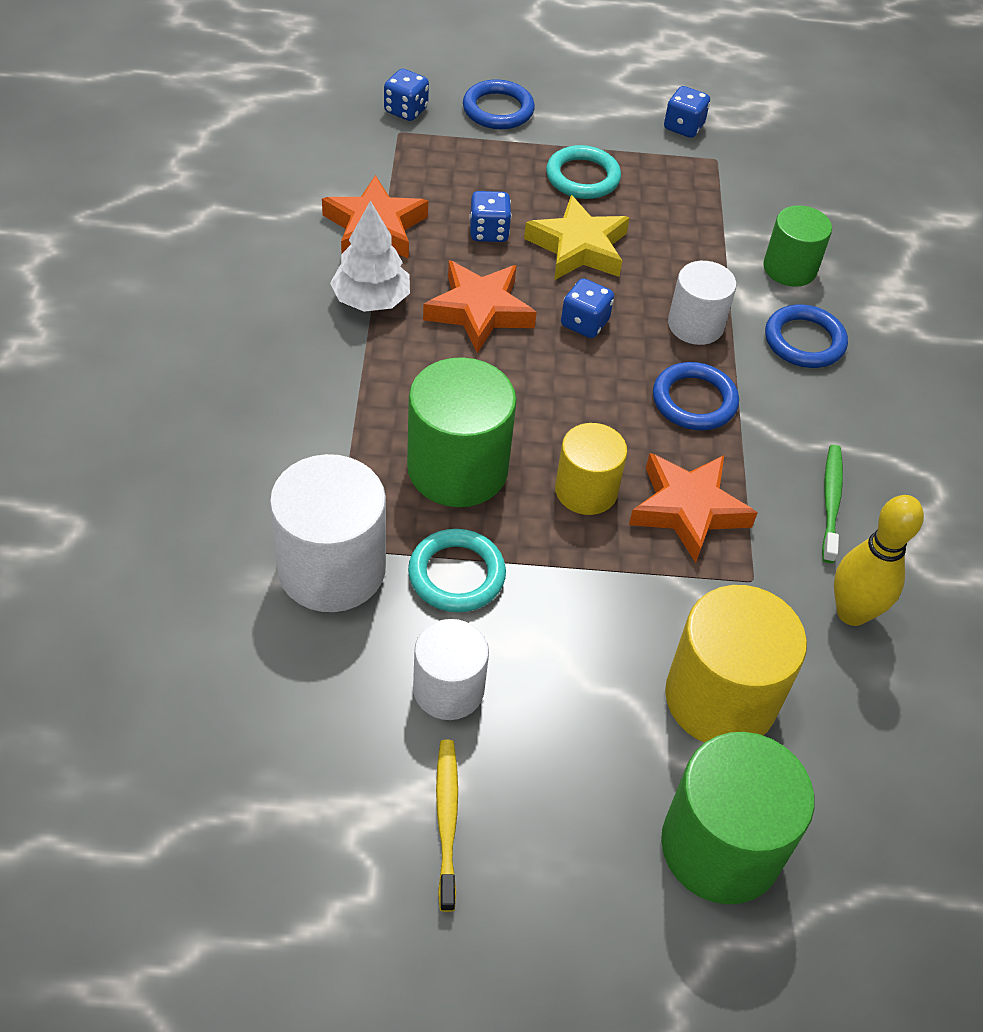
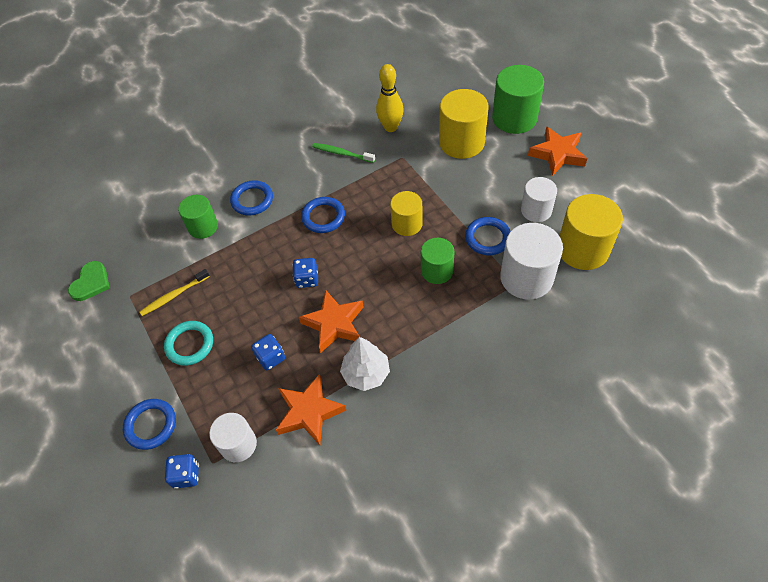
camera: 115 degrees left, 5 degrees up
green cylinder [407,357,517,507] -> green cylinder [421,238,455,284], size x0.62
turquoise ring [408,529,506,612] -> blue ring [465,217,511,255]
yellow toothbrush [436,740,458,912] -> yellow toothbrush moved to [140,269,210,316]
yellow star [524,195,629,280] -> none
orange star [629,453,758,563] -> orange star moved to [528,126,587,176]
blue dice [664,86,710,138] -> none
white cylinder [668,261,737,345] -> white cylinder moved to [209,413,257,462]
green toothbrush [822,445,843,563] -> green toothbrush turned 45 degrees clockwise [312,143,375,163]
none -> green heart [68,261,110,301]
none -> yellow cylinder [560,194,623,270]

